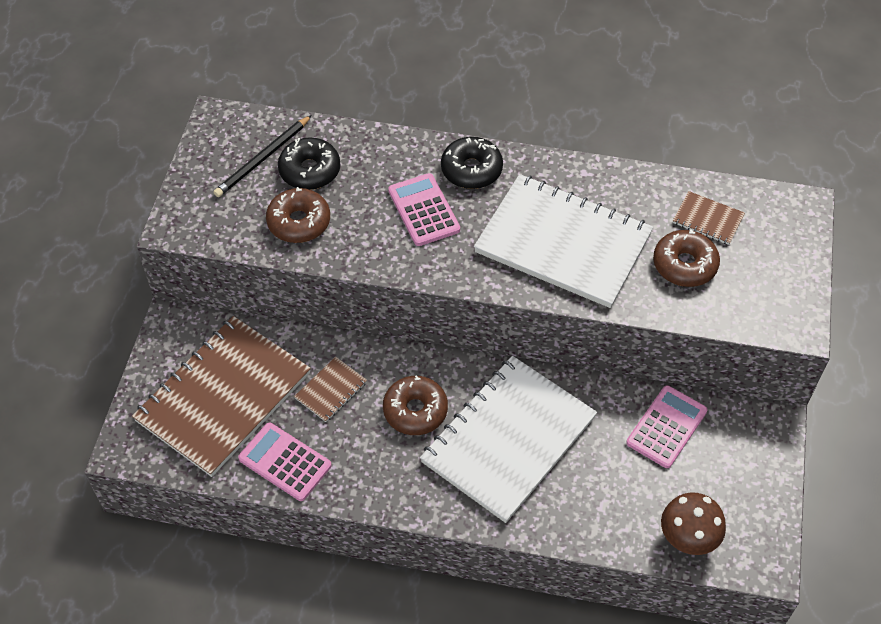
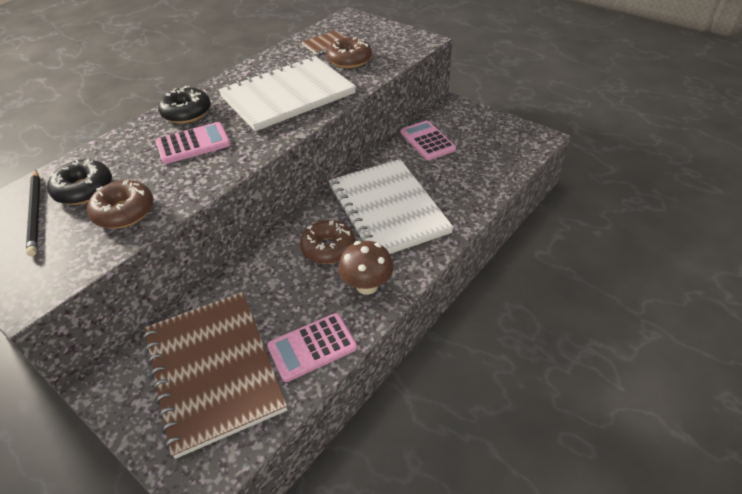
camera: 60 degrees left, 10 degrees down
brown notebook [294,357,367,422] -> none
pink calculator [388,173,460,246] -> pink calculator turned 150 degrees clockwise [156,122,231,164]
brown mushroom [661,492,726,555] -> brown mushroom moved to [338,241,394,295]

